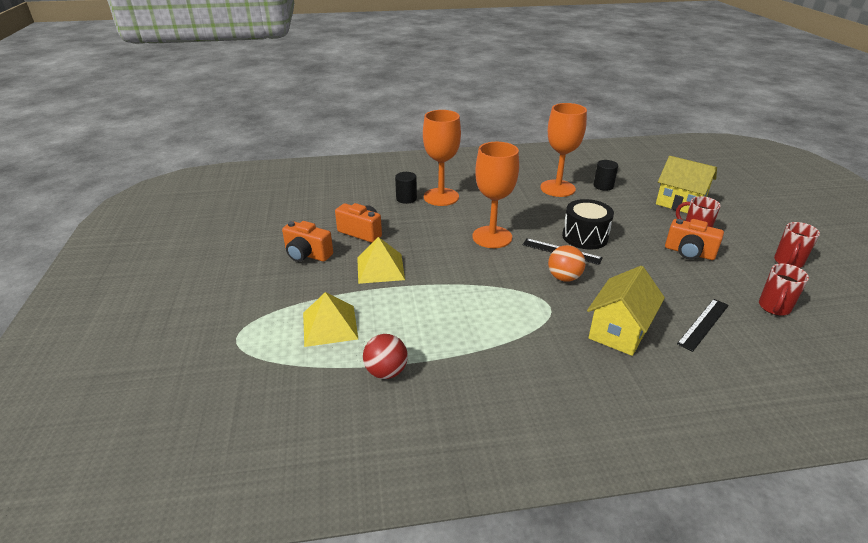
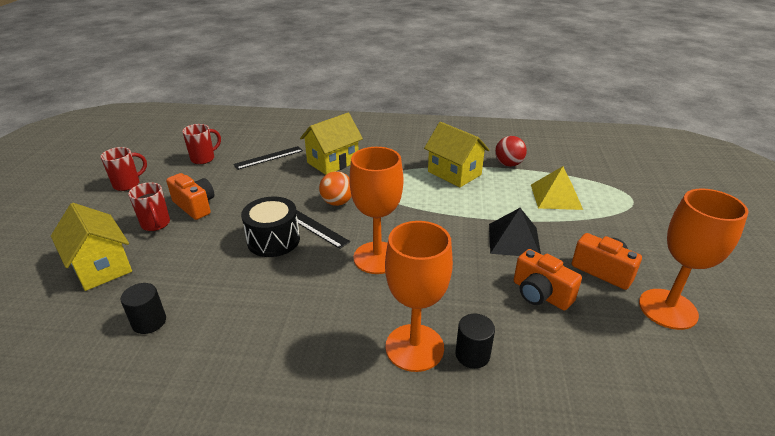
camera: 165 degrees left, 0 degrees up
yellow pyramid [357,237,405,284] -> black pyramid [489,208,541,256]
orange goblet [540,103,587,197] -> orange goblet moved to [639,188,748,330]
none -> yellow house [424,122,489,187]

